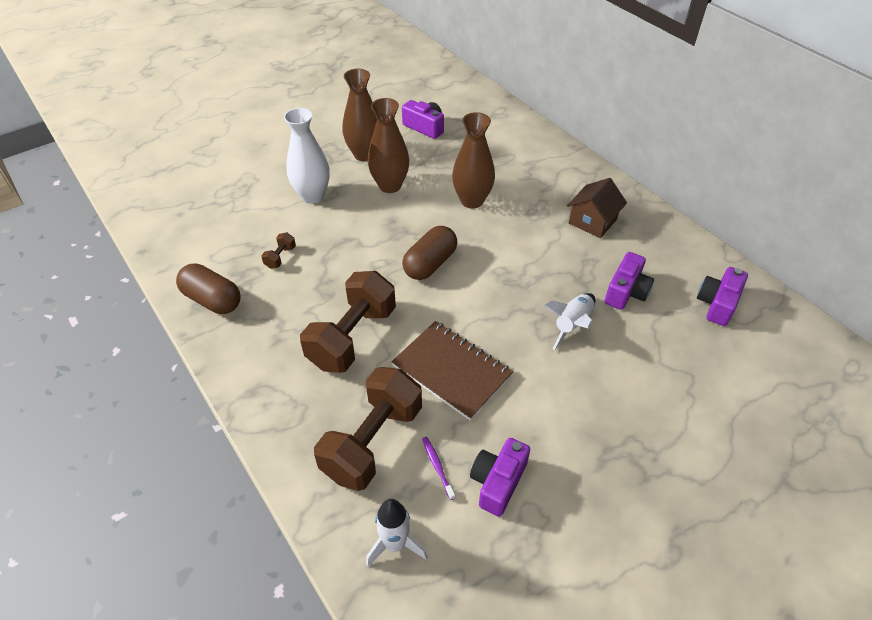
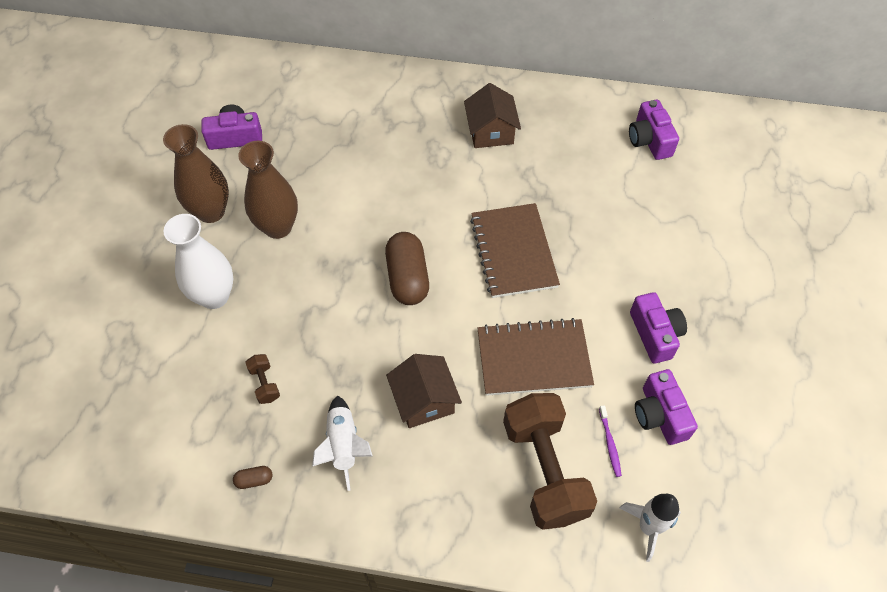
camera: 45 degrees left, 10 degrees up
brown capsule [176,263,240,314] -> brown capsule [233,466,273,489], size x0.43
brown dumbbell [300,271,396,373] -> brown house [386,354,462,428]
purple toothbrush [422,437,455,500] -> purple toothbrush turned 120 degrees counterclockwise [599,405,622,477]
brown vase [452,112,495,208] -> none
white rocket [543,293,595,350] -> white rocket moved to [312,395,372,491]
purple camera [605,252,654,310] -> purple camera moved to [630,292,687,364]
none -> brown notebook [470,203,560,298]

